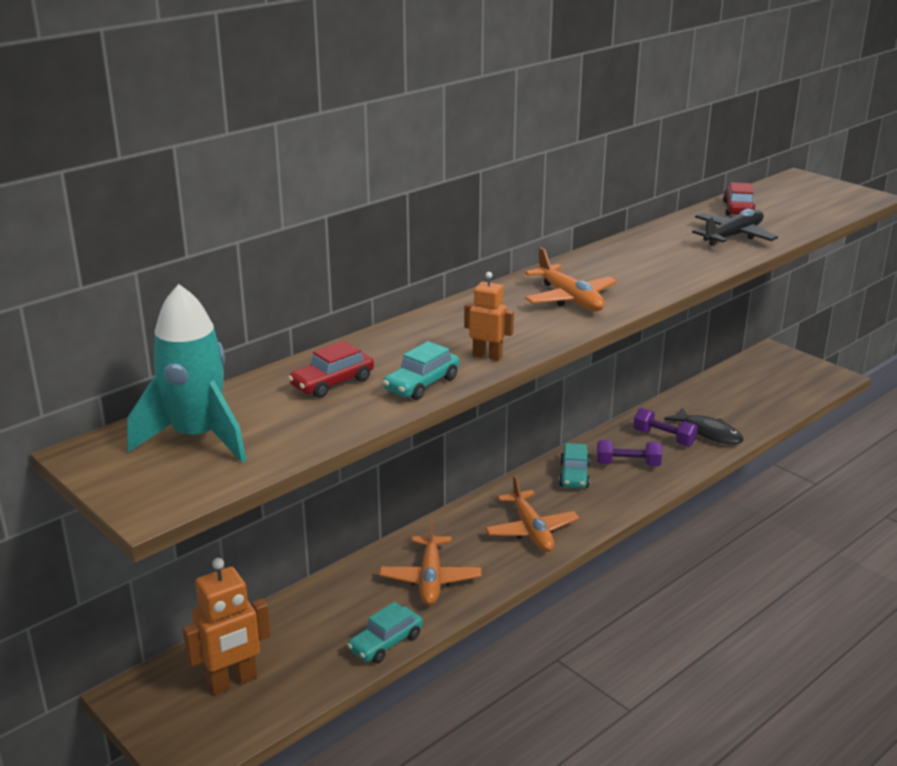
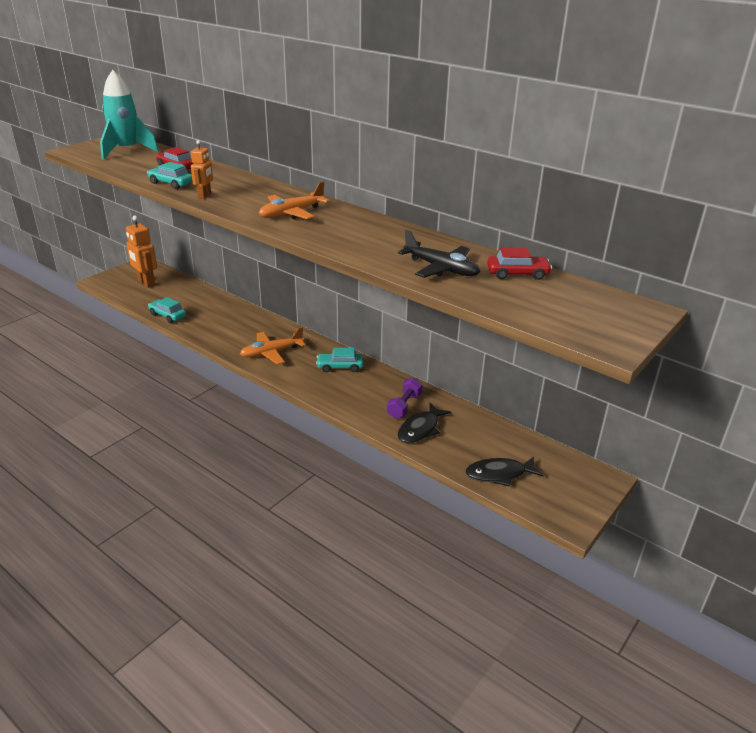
camera: 80 degrees right, 5 degrees up
orange plane [379,518,482,605] -> none
purple dumbbell [597,440,662,466] -> none
none -> black fish [466,457,544,487]

